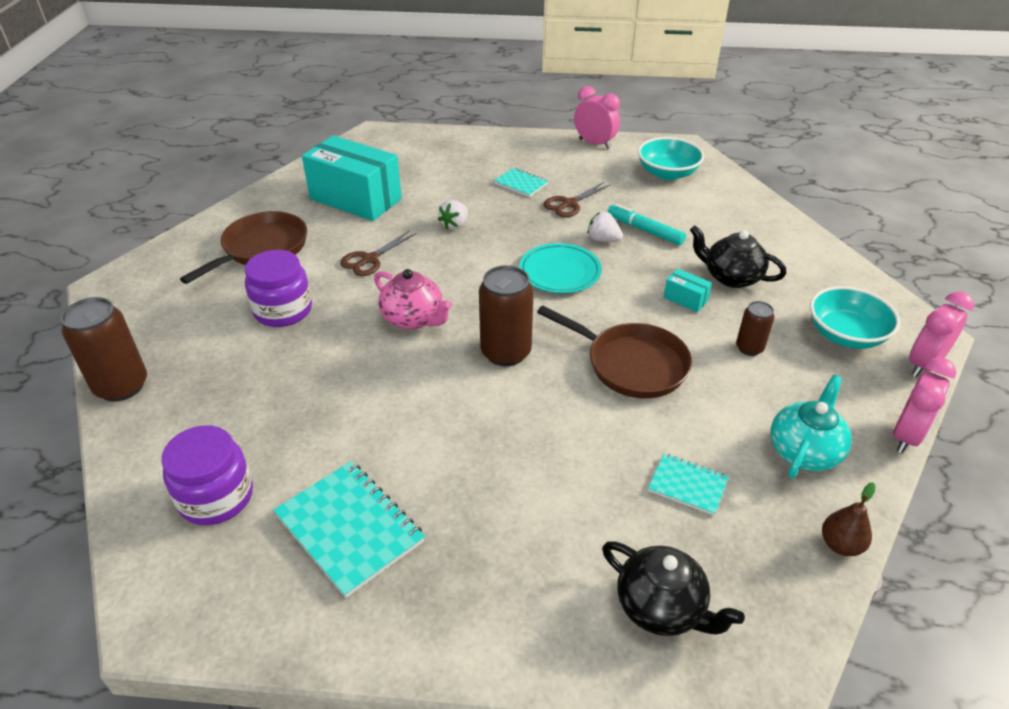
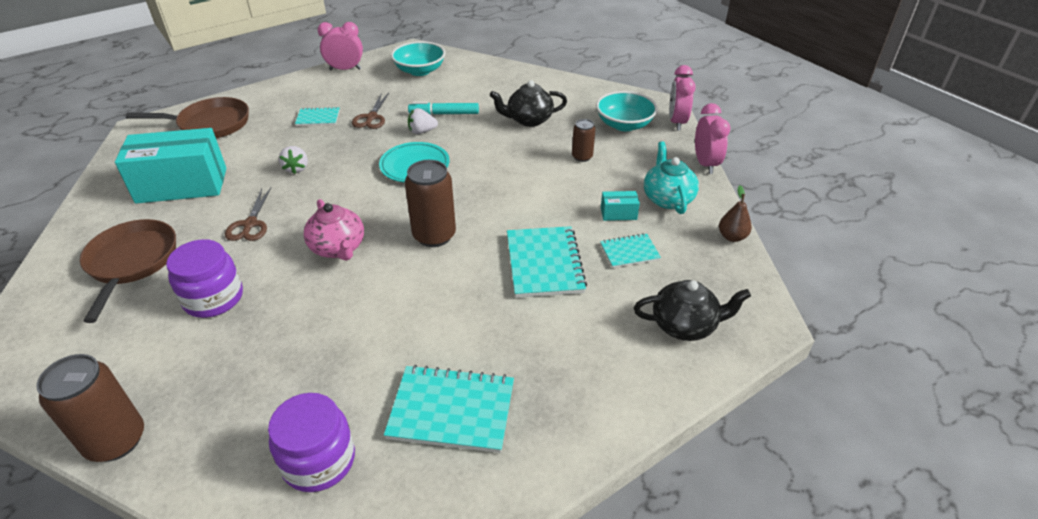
camera: 40 degrees left, 0 degrees up
pink teapot [374,269,452,329] -> pink teapot turned 60 degrees clockwise [304,199,364,261]
brown pan [537,306,692,398] -> brown pan moved to [126,97,249,138]
turquoise box [663,269,712,312] -> turquoise box moved to [601,191,640,221]
none -> turquoise notebook [507,226,587,298]

